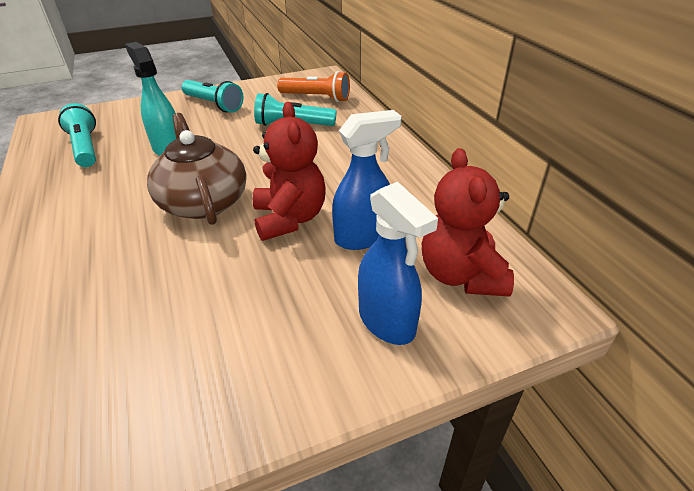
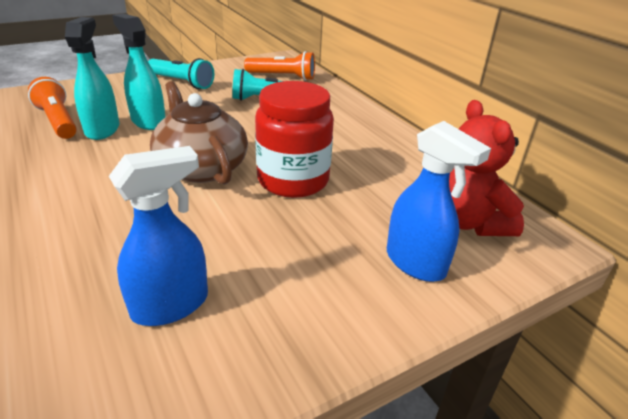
camera: 10 degrees left, 5 degrees down
turquoise flashlight [58,103,96,167] -> orange flashlight [28,77,77,139]
red teddy bear [252,102,326,241] -> red jar [255,81,334,198]
blue spray bottle [332,110,402,250] -> blue spray bottle moved to [109,146,208,326]
none -> turquoise spray bottle [65,17,119,140]

